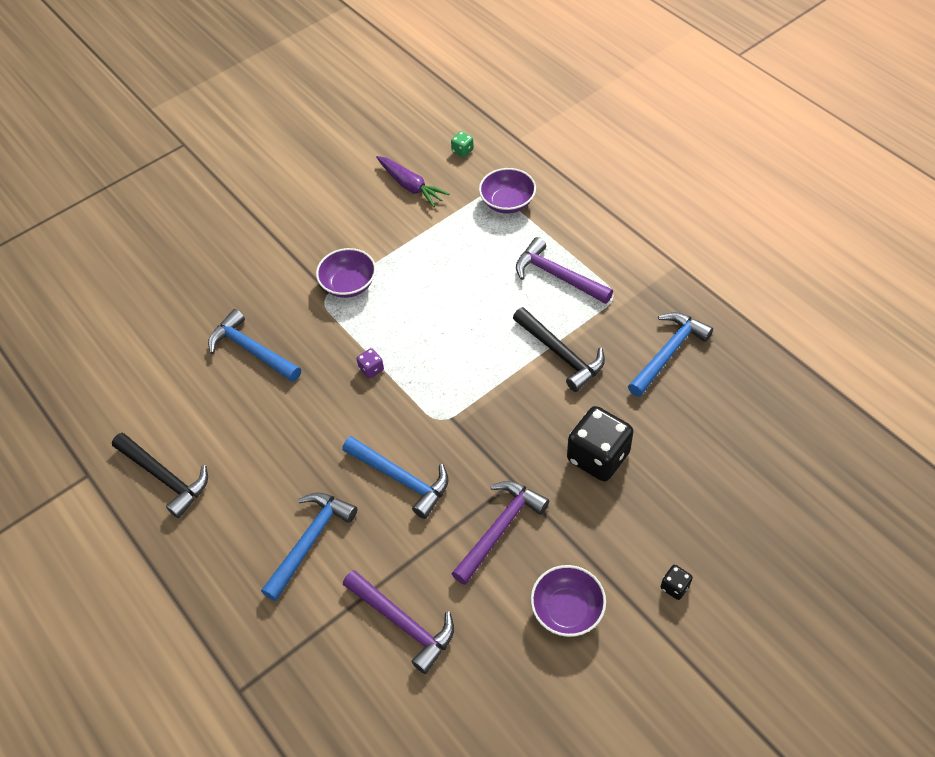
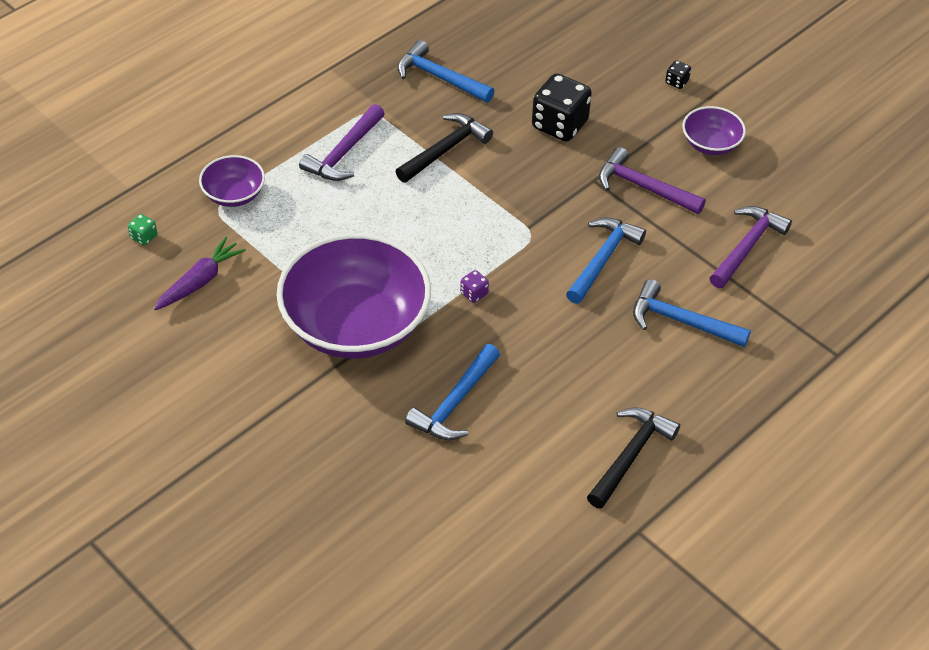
camera: 100 degrees left, 5 degrees down
purple bowl [316,248,376,298] -> purple bowl [276,233,431,359], size x2.17

